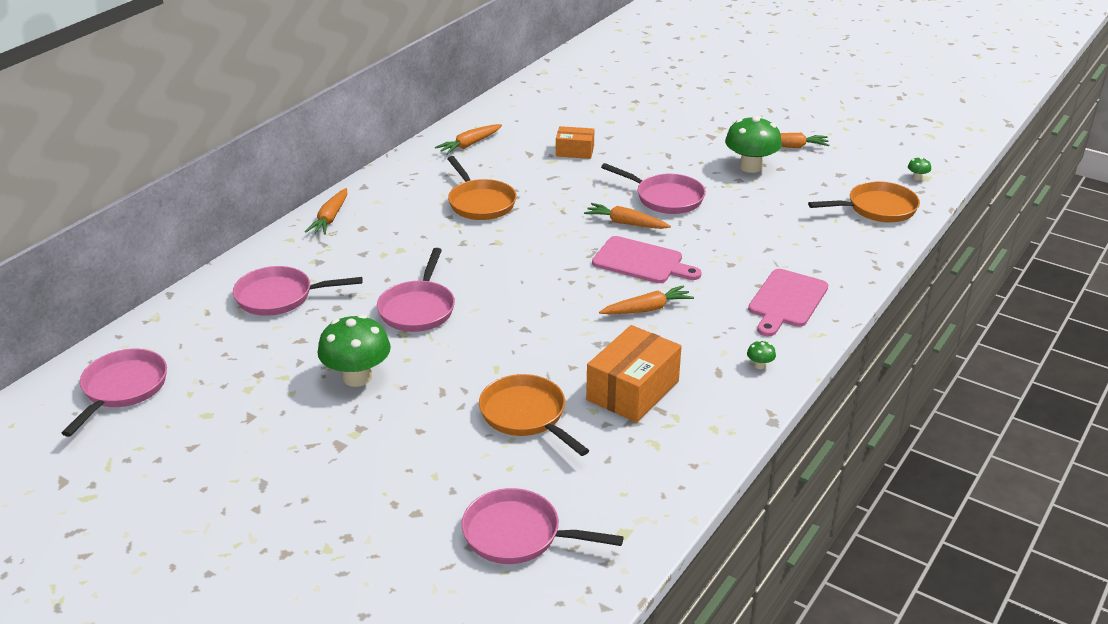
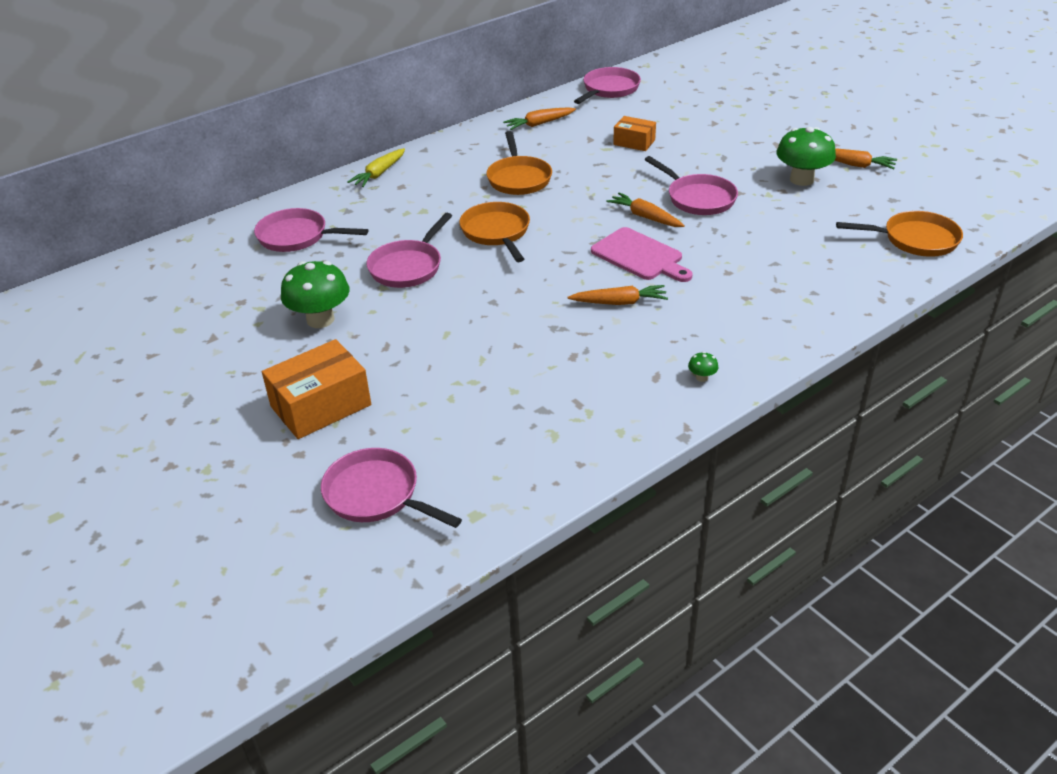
camera: 20 degrees right, 5 degrees up
pink pan [62,349,167,437] -> pink pan moved to [574,67,641,104]
orange carrot [305,188,347,235] -> yellow carrot [347,148,405,187]
orange pan [479,374,589,456] -> orange pan moved to [460,202,530,262]
orange box [586,325,682,422] -> orange box moved to [262,339,371,439]
pink cutting board [748,269,828,336] -> none
green mushroom [908,157,931,180] -> none

